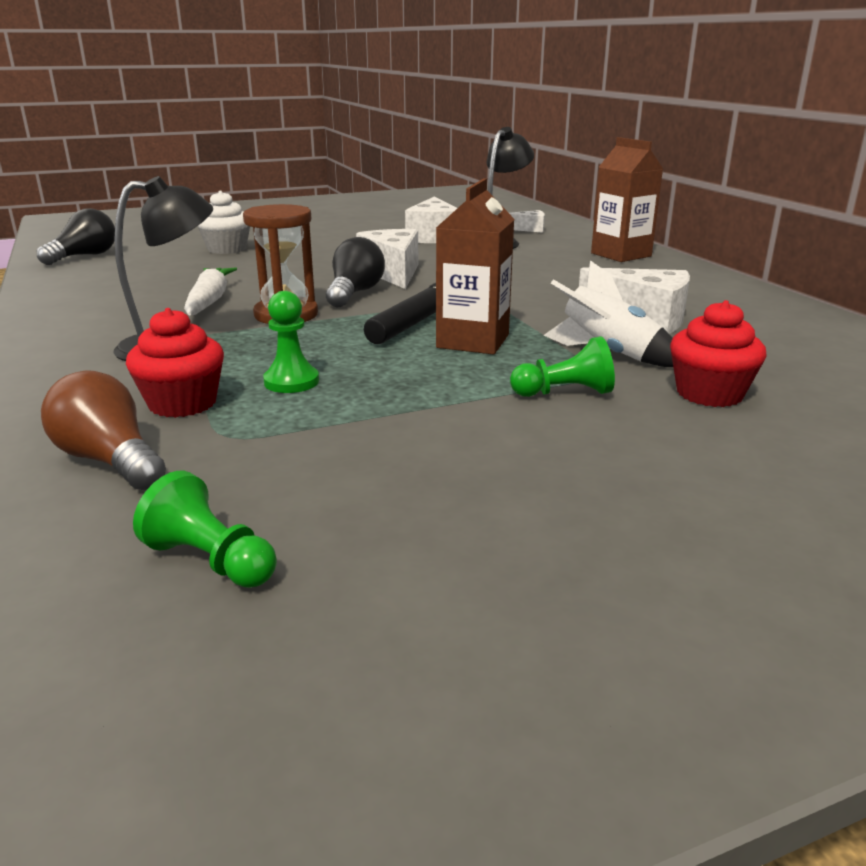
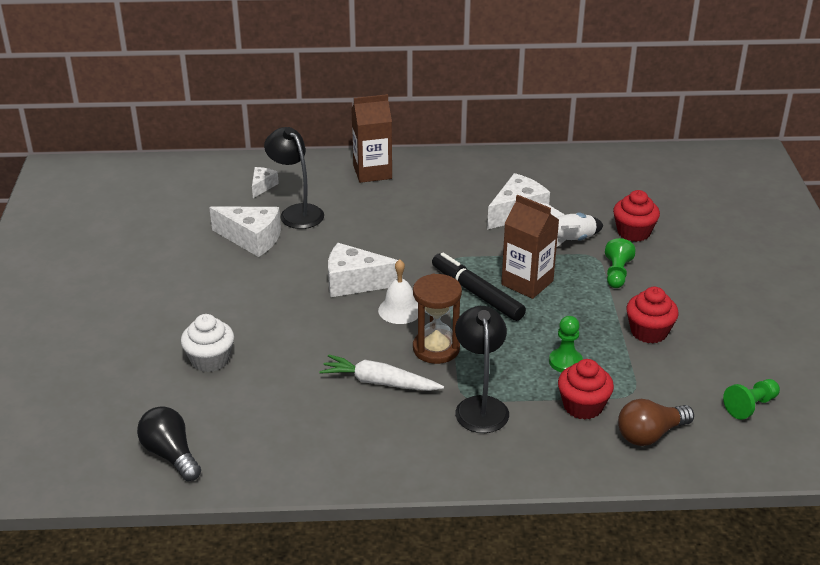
camera: 70 degrees left, 10 degrees up
black light bulb [326,237,385,307] -> white bell [378,259,418,324]
none -> red cupcake [626,287,679,344]

